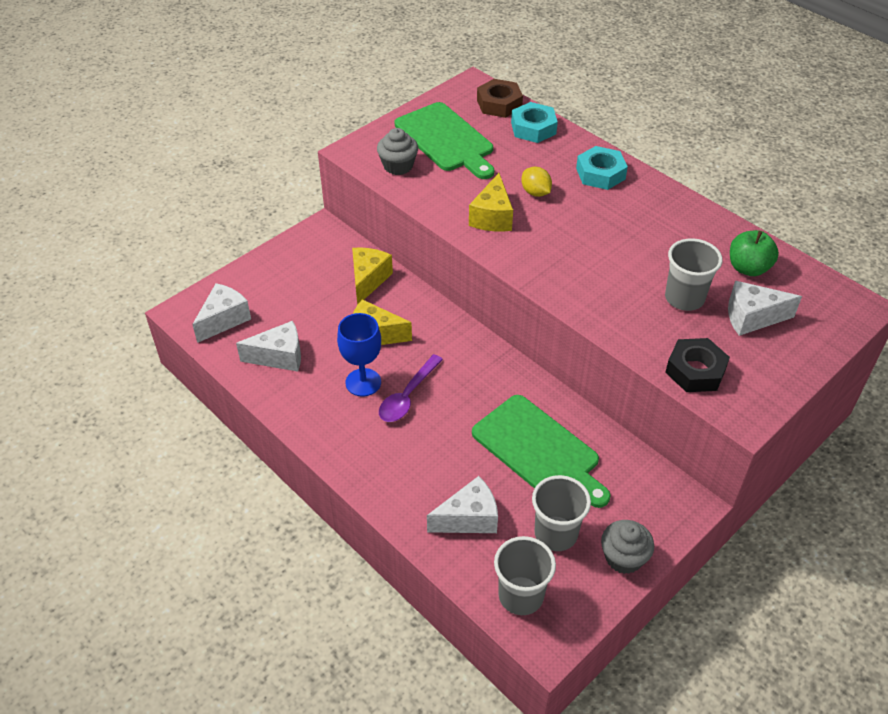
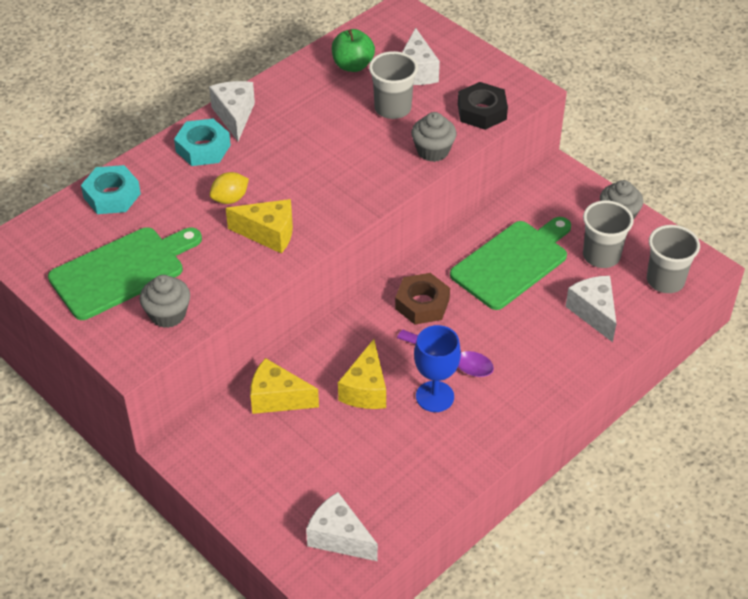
camera: 90 degrees left, 0 degrees up
white cheese [236,321,301,372] -> white cheese moved to [209,81,255,141]
brown nut [477,79,523,118] -> brown nut moved to [395,273,450,325]
none -> grey cupcake [411,112,456,162]

